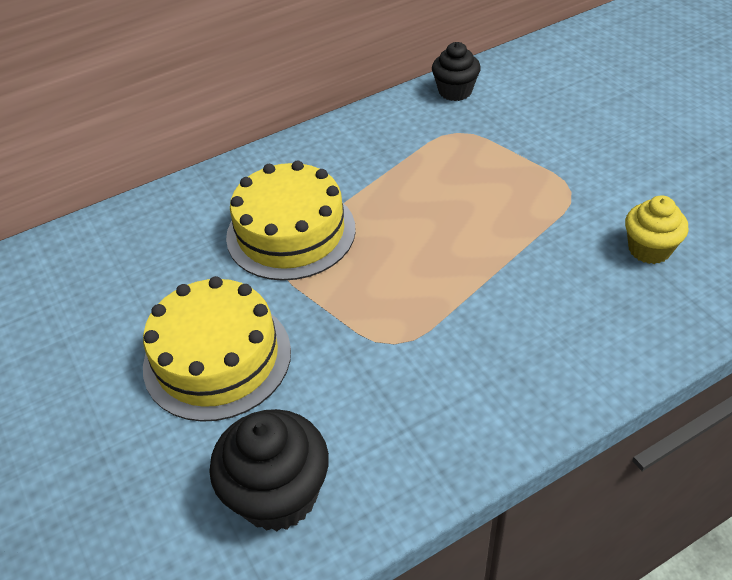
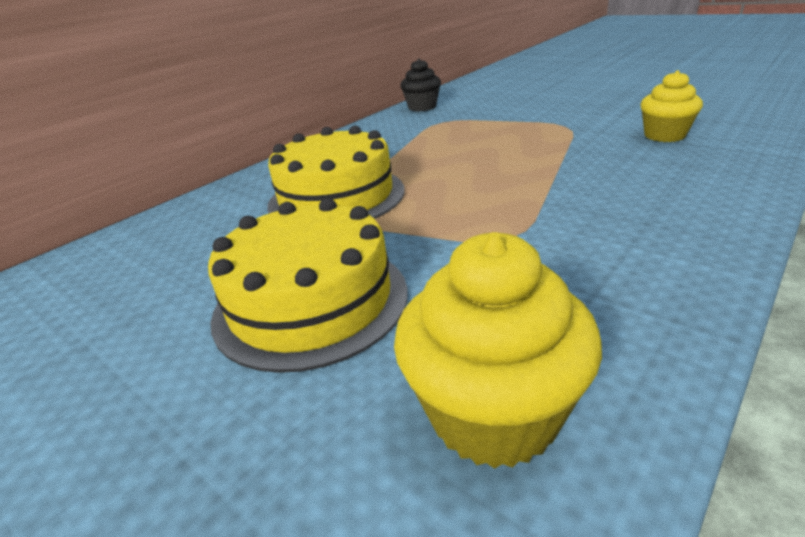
camera: 20 degrees left, 15 degrees down
black cupcake [209,409,329,531] -> yellow cupcake [394,232,602,469]

